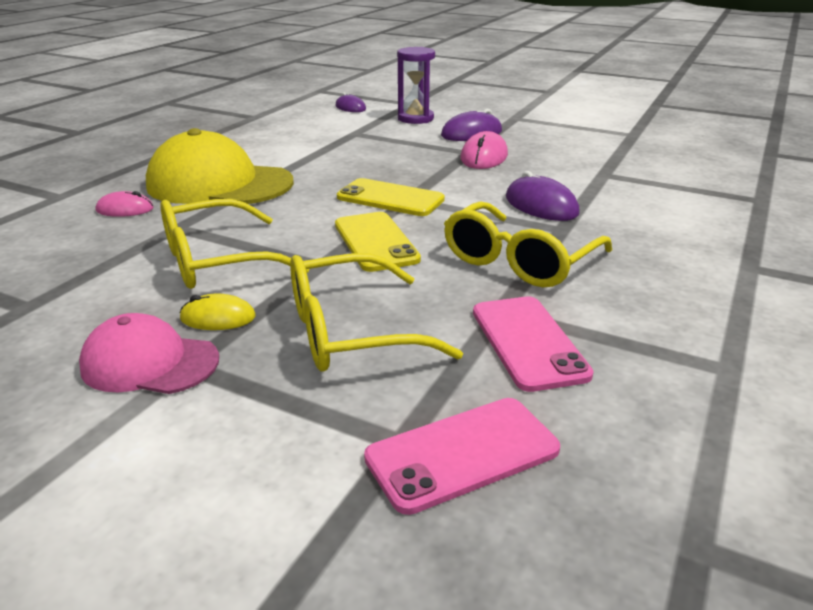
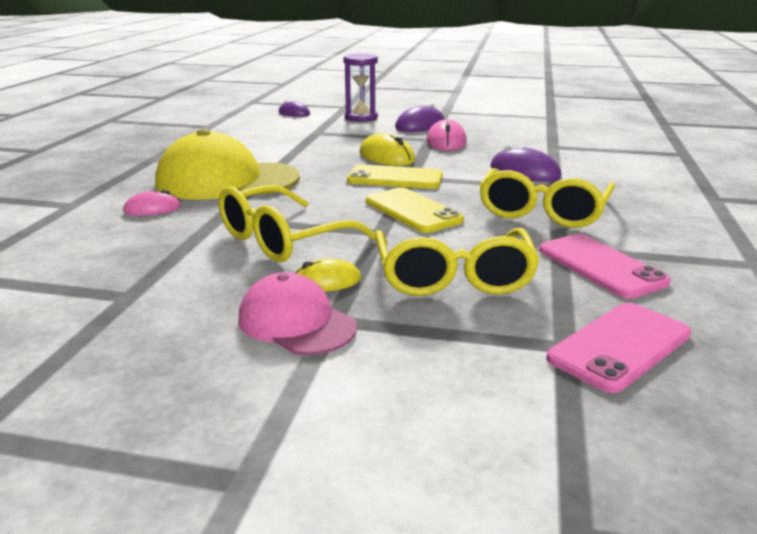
camera: 15 degrees left, 5 degrees down
pink cap [79,313,219,394] -> pink cap turned 45 degrees clockwise [238,272,357,355]
yellow glasses [290,253,463,372] -> yellow glasses turned 60 degrees counterclockwise [375,228,540,296]
none -> yellow mouse [360,133,415,166]

